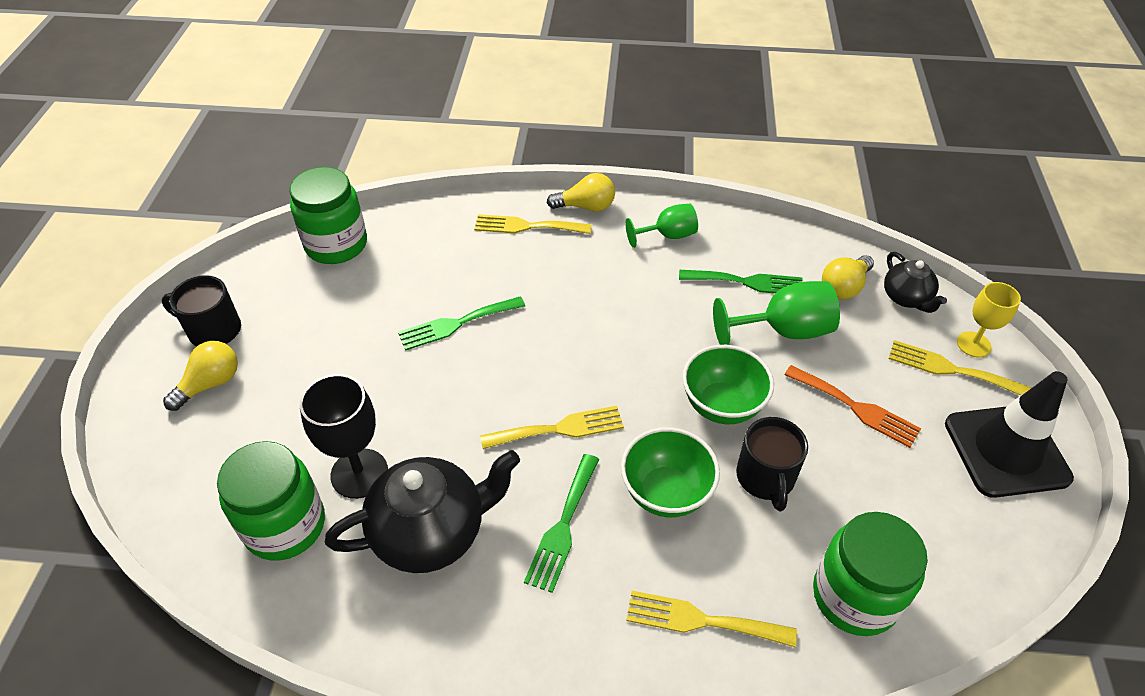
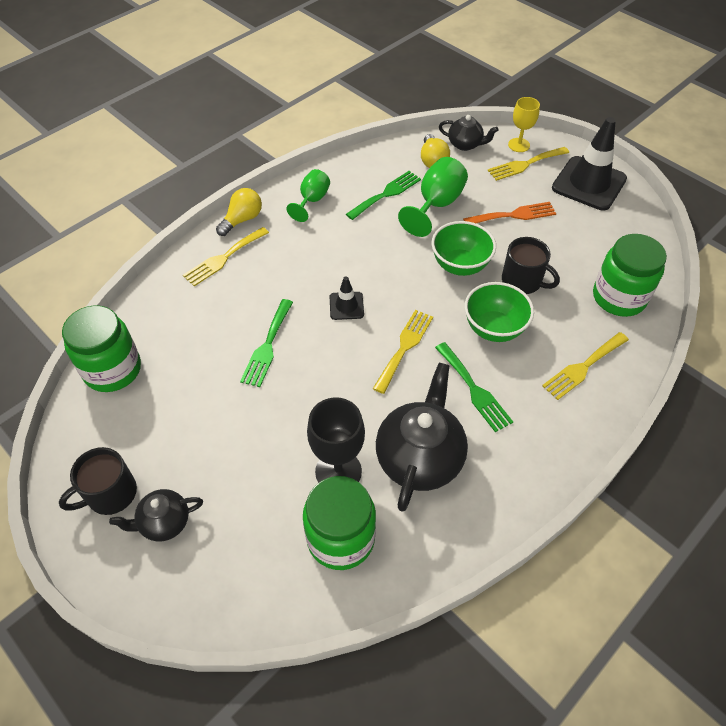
camera: 50 degrees left, 5 degrees up
yellow light bulb [163,341,238,411] -> black teapot [109,489,203,541]
none -> black traffic cone [329,277,364,320]

